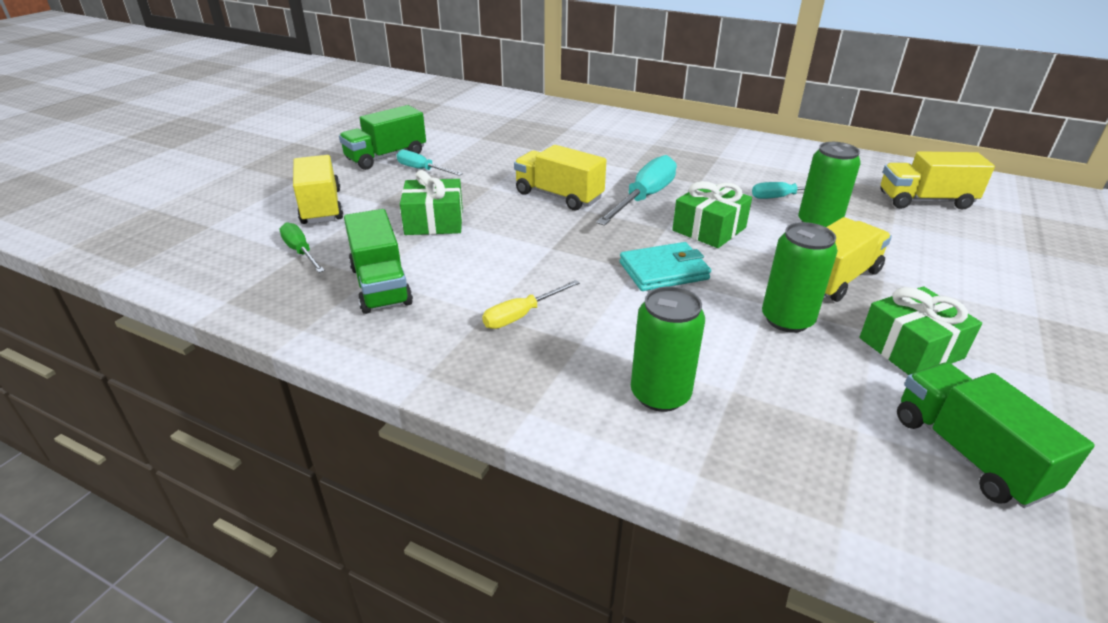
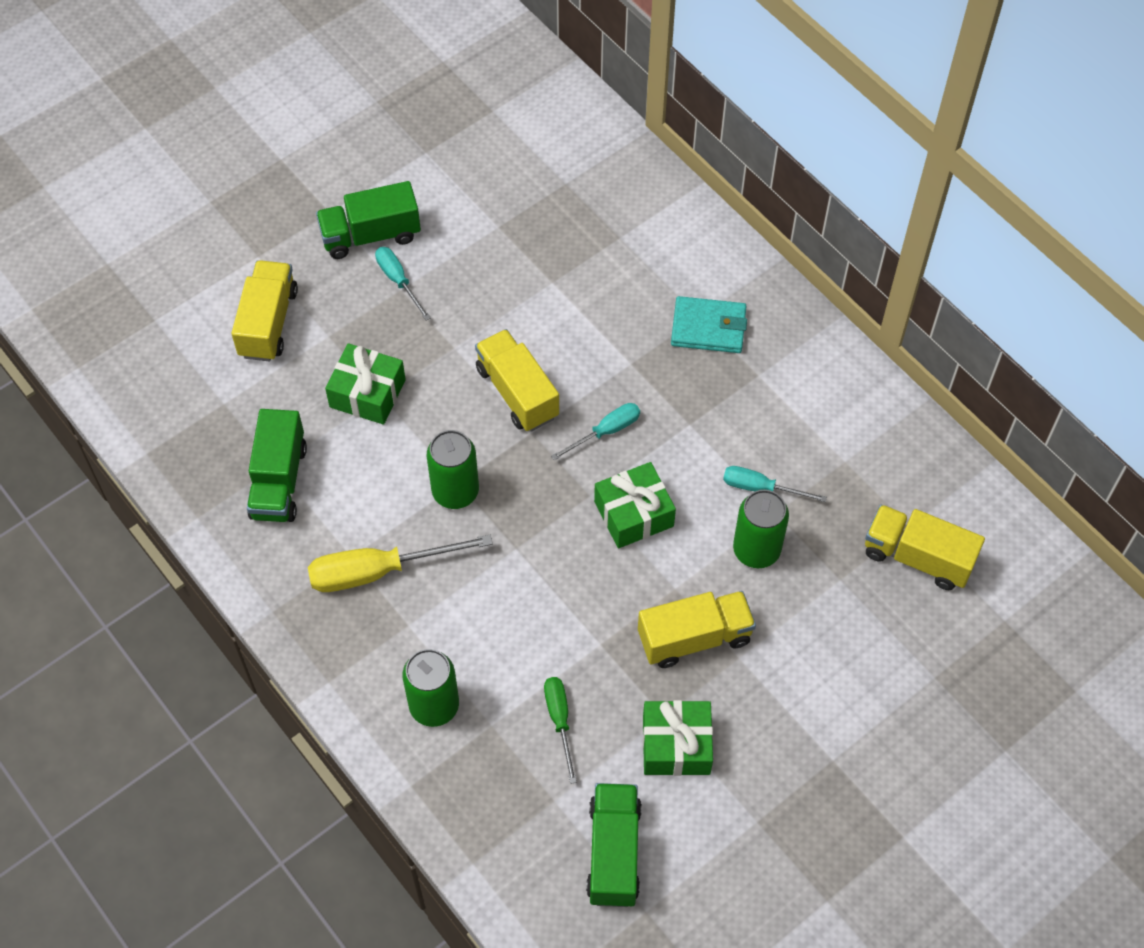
camera: 25 degrees right, 25 degrees up
green screwdriver [279,222,325,273] -> green screwdriver moved to [544,677,577,784]
yellow screwdriver [482,280,580,329] -> yellow screwdriver [308,535,493,592], size x1.73
turquoise screwdriver [596,155,677,226] -> turquoise screwdriver [551,403,640,460], size x0.58
turquoise wallet [620,242,711,291] -> turquoise wallet moved to [671,296,747,353]
green can [762,222,838,333] -> green can moved to [427,430,479,509]

